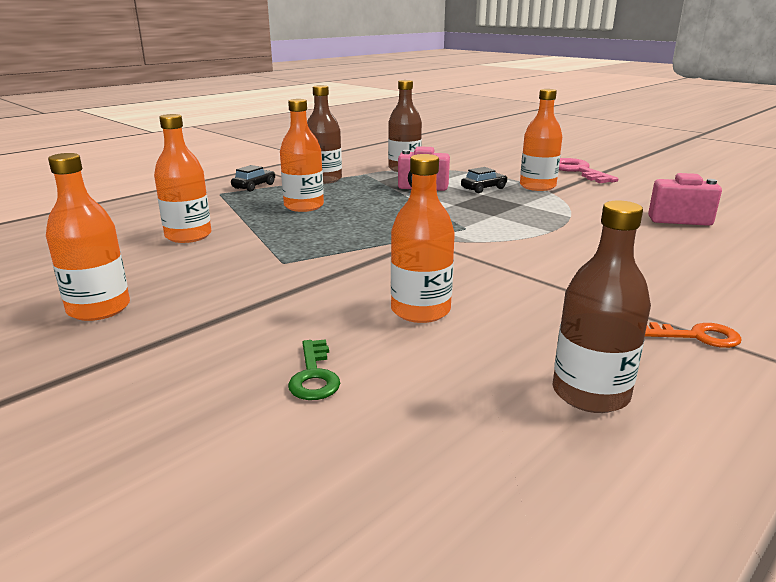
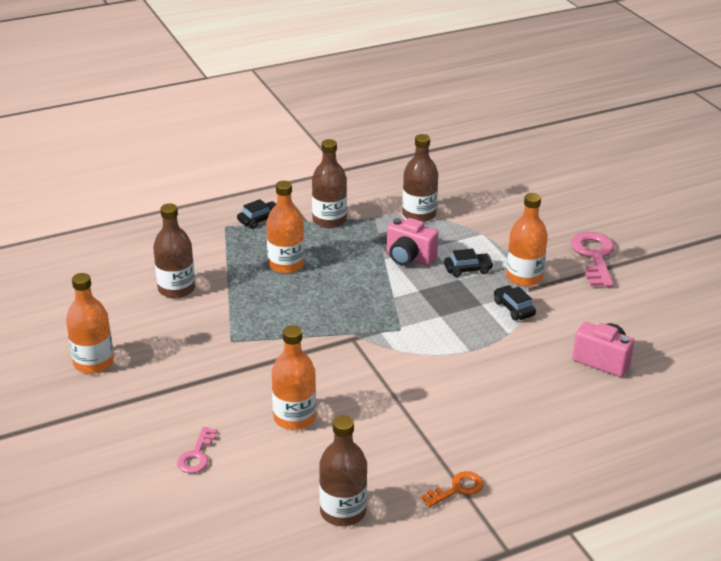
camera: 20 degrees right, 10 degrees up
orange bottle [154,114,211,243] -> brown bottle [153,203,195,299]
green key [288,339,340,400] -> pink key [177,427,217,473]
orange key [645,322,742,348] -> orange key turned 60 degrees counterclockwise [421,471,483,507]
none -> black car [494,285,536,321]

